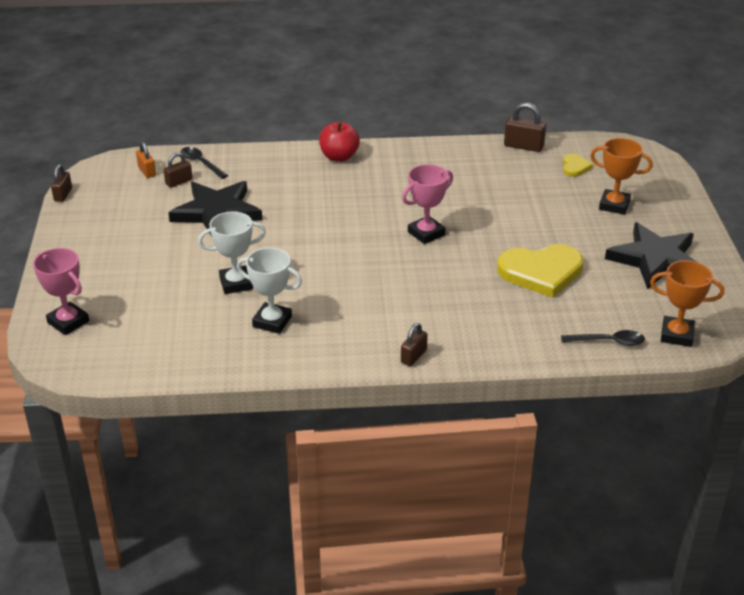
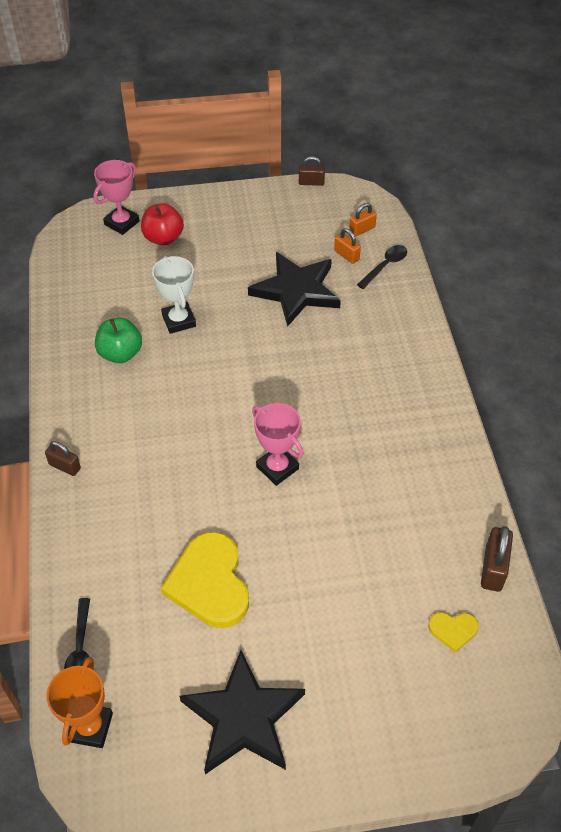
camera: 85 degrees right, 15 degrees up
brown padlock [164,152,193,188] -> orange padlock [334,228,361,264]
white trophy [237,248,302,334] -> green apple [95,318,142,363]
red apple [319,121,360,162] -> red apple moved to [141,203,184,245]
orange trophy [590,138,653,215] -> none

